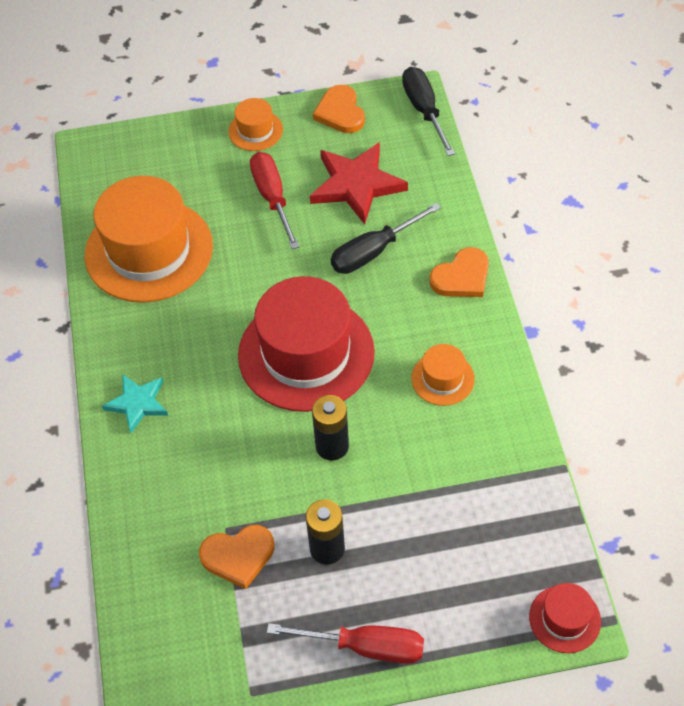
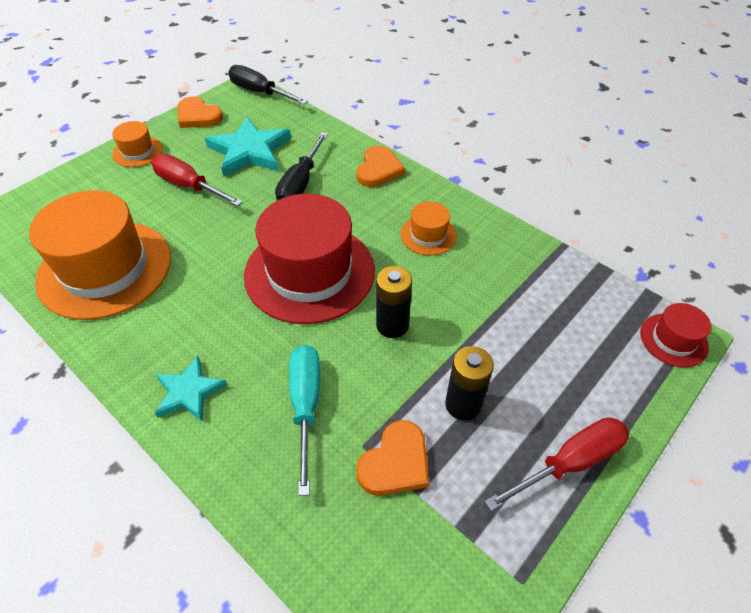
camera: 40 degrees left, 5 degrees down
red star [310,142,408,224] -> turquoise star [205,116,291,176]
none -> turquoise screwdriver [289,345,320,496]

